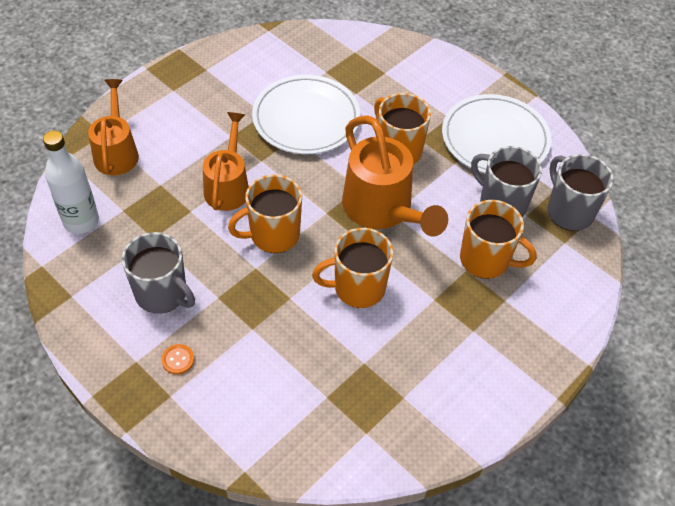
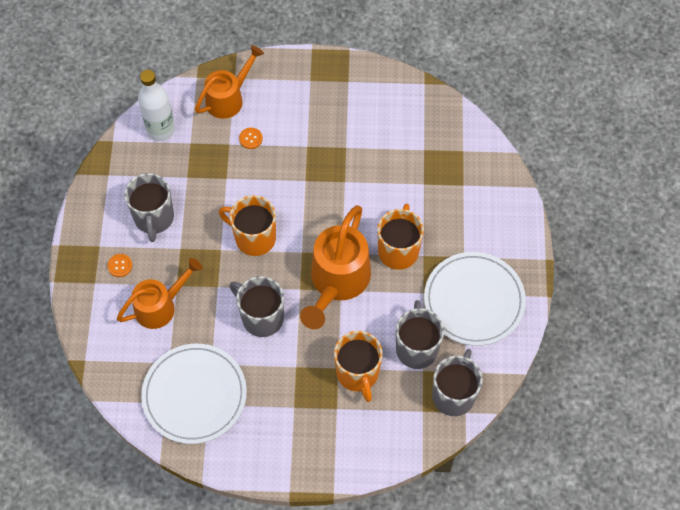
camera: 50 degrees right, 10 degrees up
orange watering can [203,112,249,211] -> orange watering can moved to [117,258,202,329]
white plate [252,75,360,154] -> white plate moved to [141,344,247,444]
orange mug [312,228,393,308] -> grey mug [230,276,284,337]
none -> orange button [239,128,263,149]

